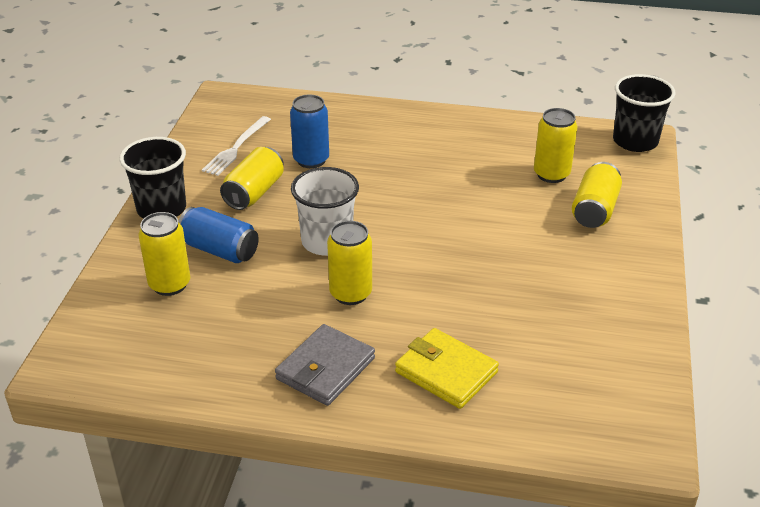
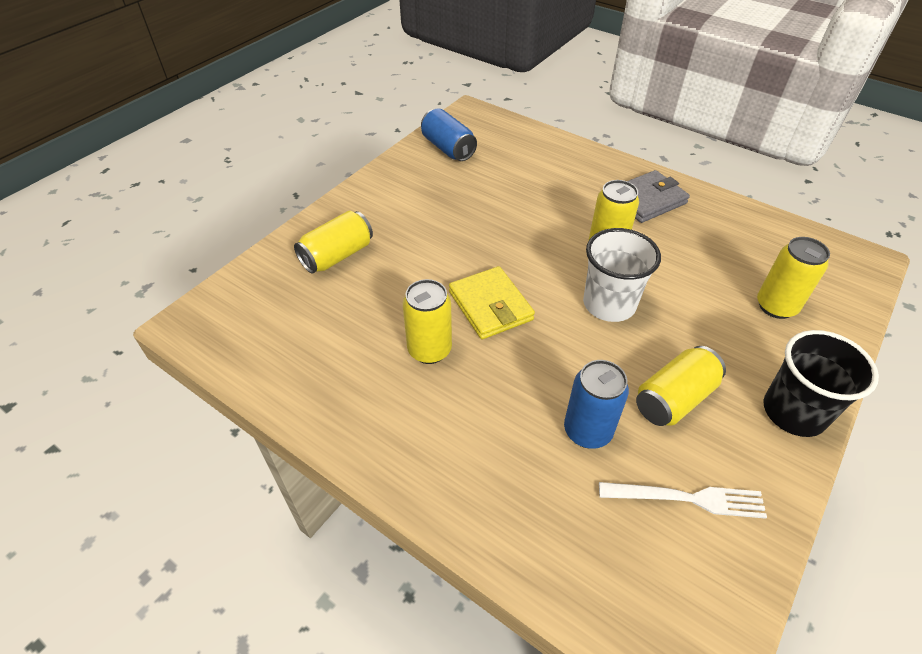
camera: 155 degrees left, 10 degrees up
blue can [178,207,259,263] -> blue can moved to [421,108,477,161]
white fork [202,116,271,176] -> white fork turned 45 degrees clockwise [599,482,767,519]
yellow wallet [395,328,499,409] -> yellow wallet moved to [449,266,535,339]
yellow can [534,108,577,183] -> yellow can moved to [403,279,452,364]
black cup [613,74,676,152] -> none

